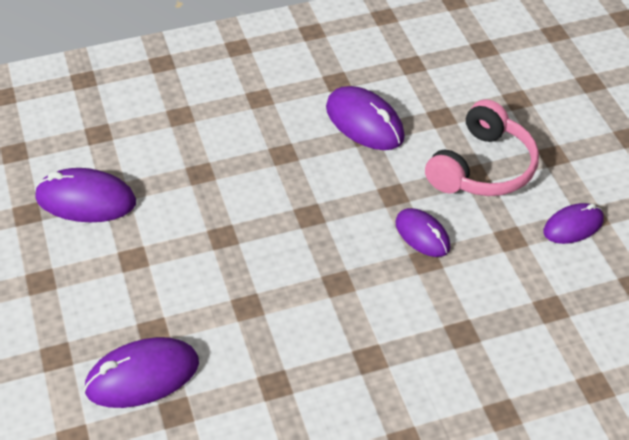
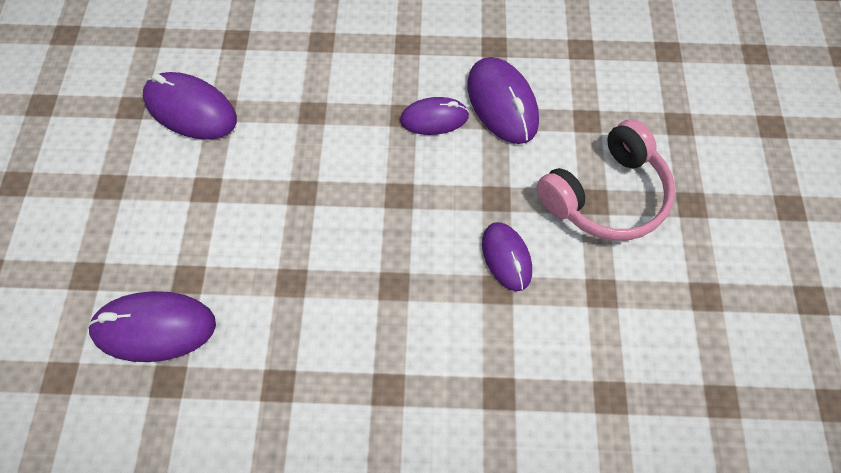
camera: 20 degrees right, 15 degrees up
purple mouse [543,203,604,244] -> purple mouse moved to [400,97,469,135]

